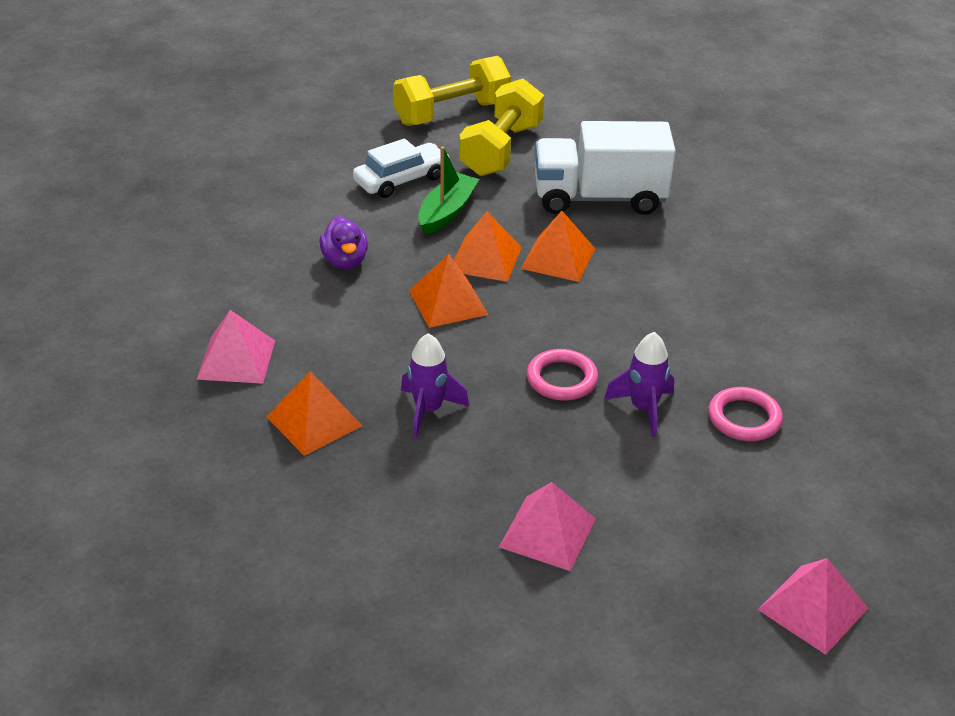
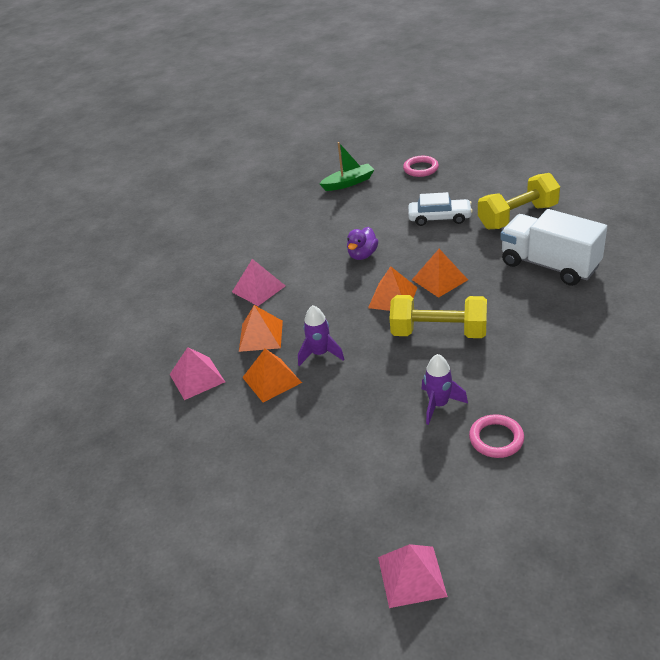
camera: 45 degrees right, 0 degrees up
yellow dumbbell [393,56,511,126] -> yellow dumbbell moved to [389,295,487,338]
green boat [418,146,479,235] -> green boat moved to [319,142,375,191]
pink pyramid [499,482,596,571] -> pink pyramid moved to [170,347,225,400]
orange pyramid [521,211,595,282] -> orange pyramid moved to [242,349,302,403]
pink ring [527,349,598,401] -> pink ring moved to [403,156,439,177]

